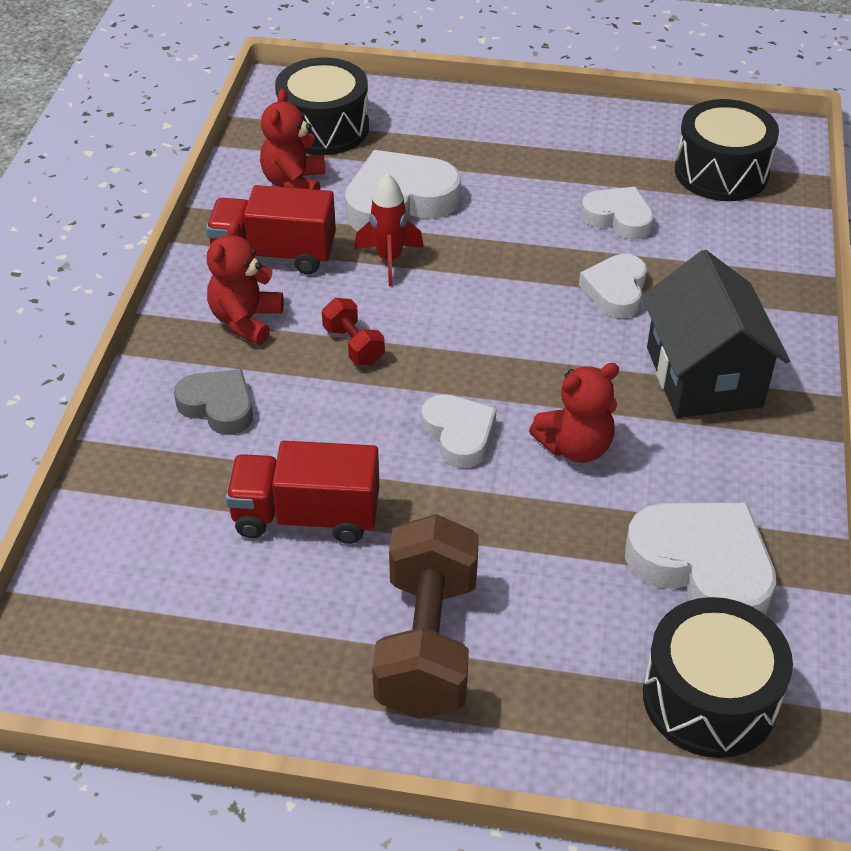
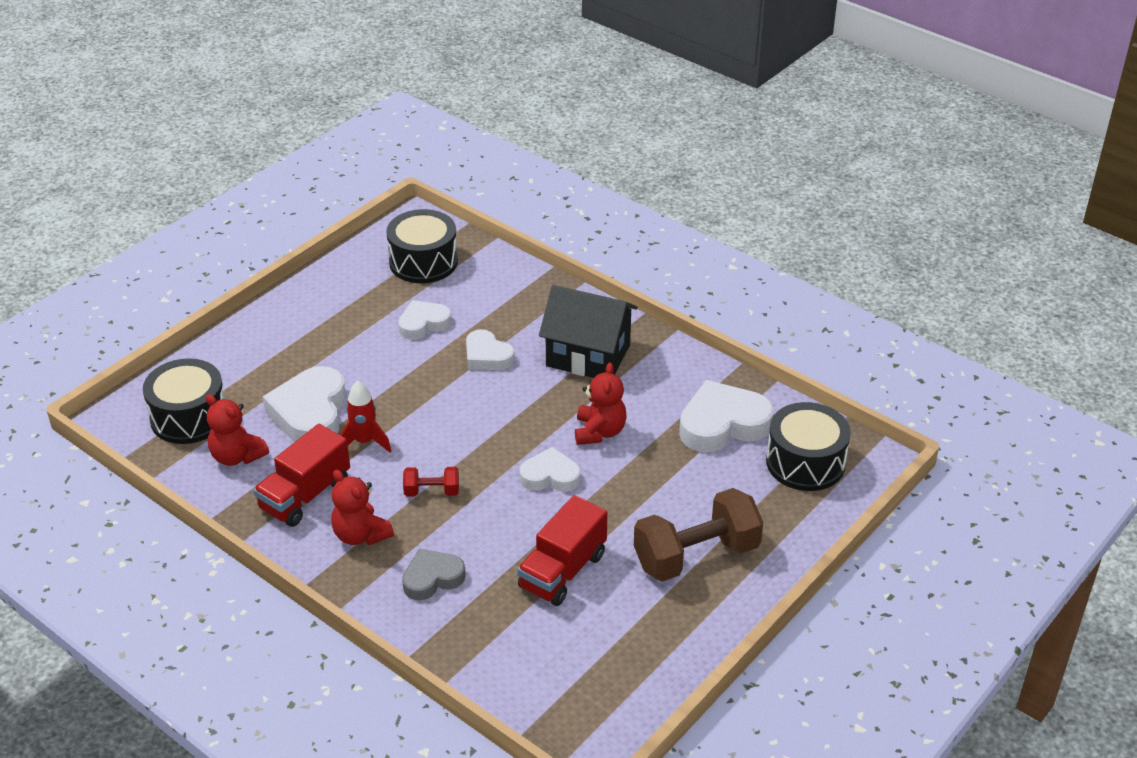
camera: 60 degrees left, 5 degrees down
brown dumbbell [372,514,479,719] -> brown dumbbell turned 60 degrees counterclockwise [634,488,763,582]

